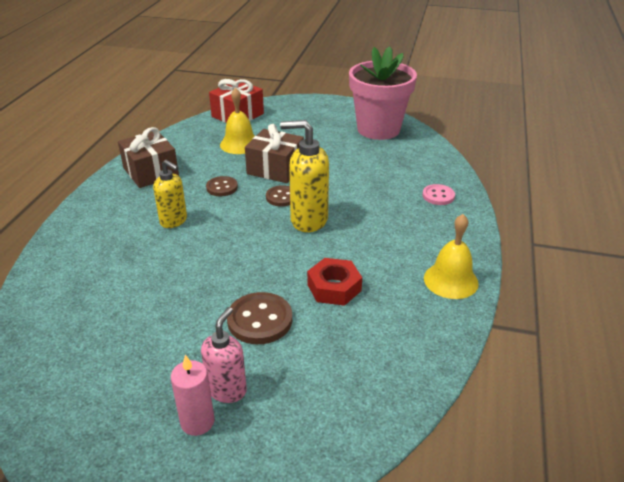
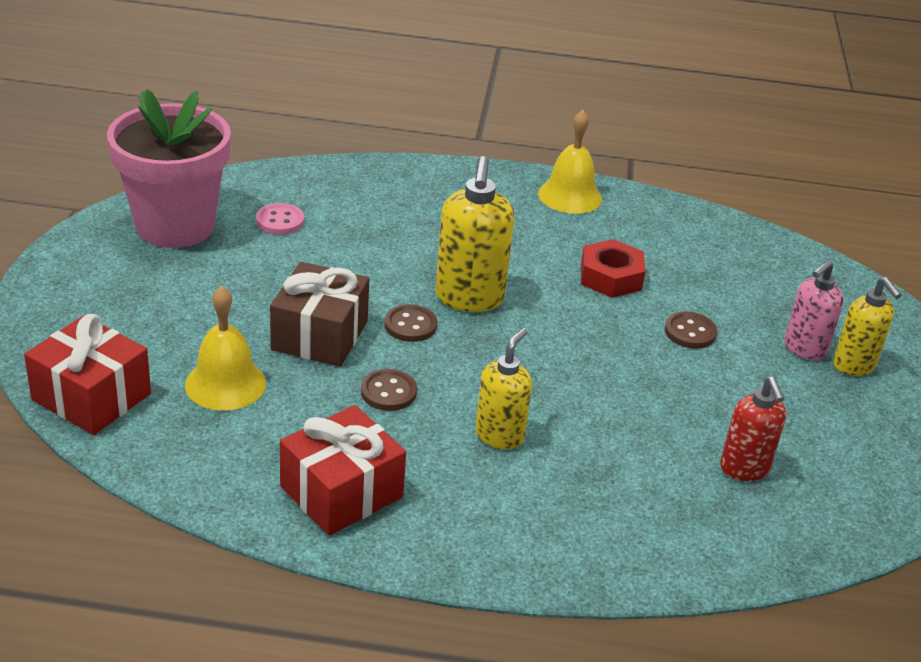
camera: 100 degrees left, 0 degrees up
brown gift [118,127,179,188] -> red gift [280,405,406,536]
pink candle [171,355,215,436] -> yellow soap dispenser [833,277,902,376]
pink soap dispenser [201,307,247,403] -> pink soap dispenser turned 60 degrees counterclockwise [784,260,844,360]
brown button [227,292,292,344] -> brown button [665,312,717,349], size x0.63
pink button [422,184,455,205] -> pink button moved to [256,203,304,235]
none -> red soap dispenser [720,376,786,481]

